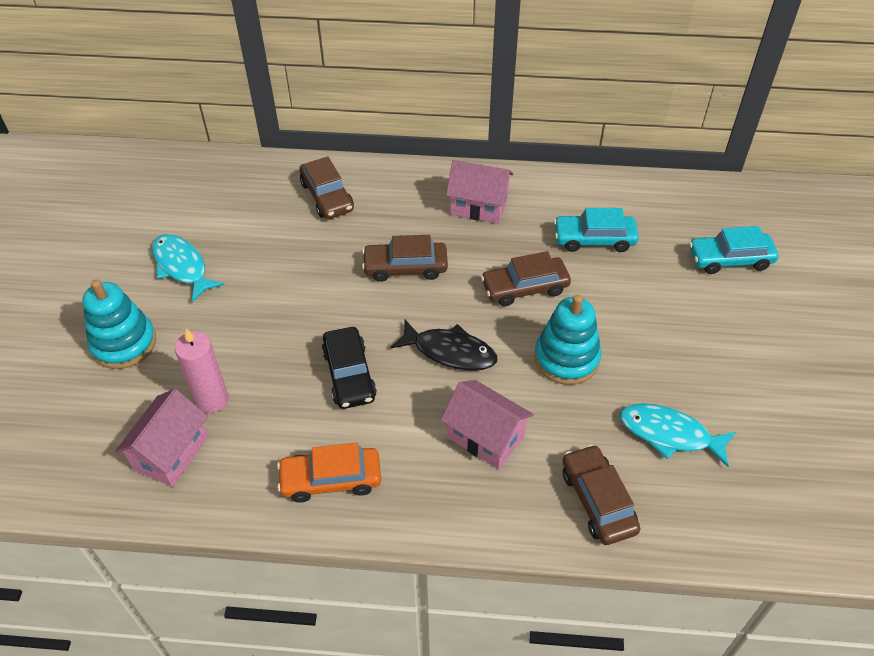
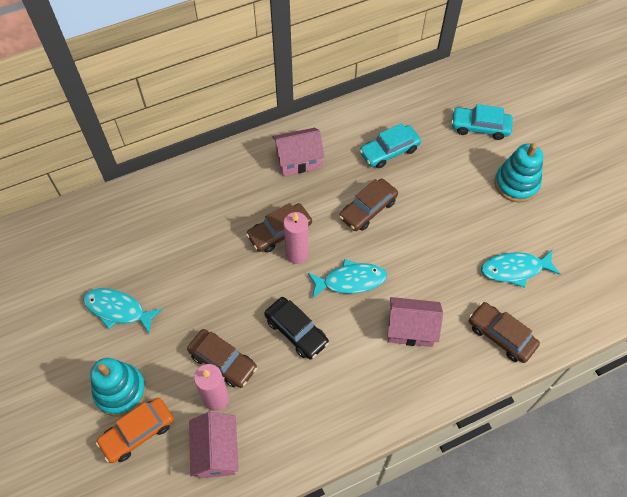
camera: 30 degrees left, 10 degrees up
orange car [277,443,381,503] -> orange car moved to [96,398,174,463]
brown car [299,156,354,219] -> brown car moved to [187,329,257,388]
black fish [390,320,497,371] -> turquoise fish [308,259,387,299]
turquoise stacking toy [534,295,601,385] -> turquoise stacking toy moved to [494,143,543,202]
turquoise car [689,226,779,274] -> turquoise car turned 45 degrees clockwise [451,104,513,140]
none -> pink candle [284,212,309,264]

